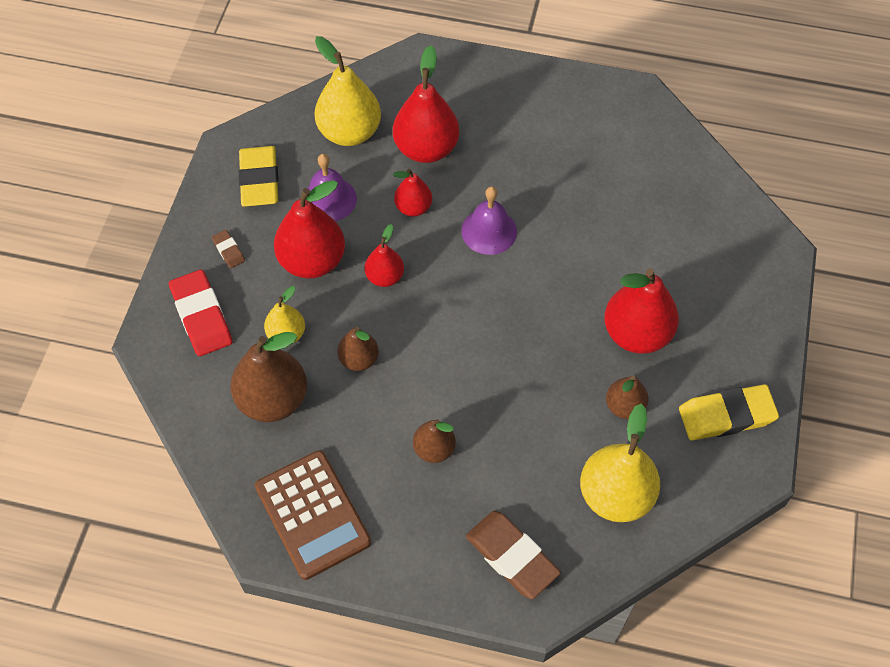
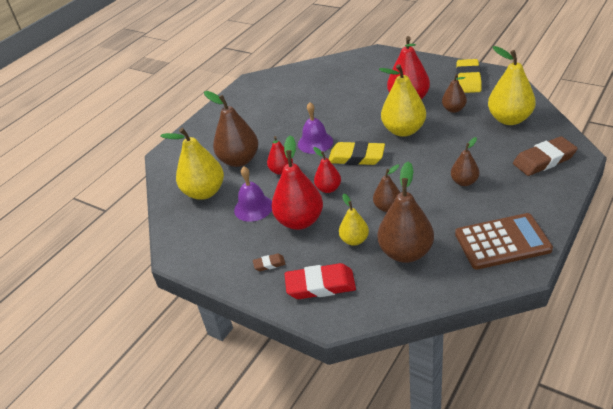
camera: 65 degrees left, 20 degrees down
yellow eraser [239,146,278,207] -> yellow eraser moved to [329,141,385,165]
red pear [393,45,459,163] -> brown pear [204,91,258,167]
none -> yellow pear [379,64,426,137]

